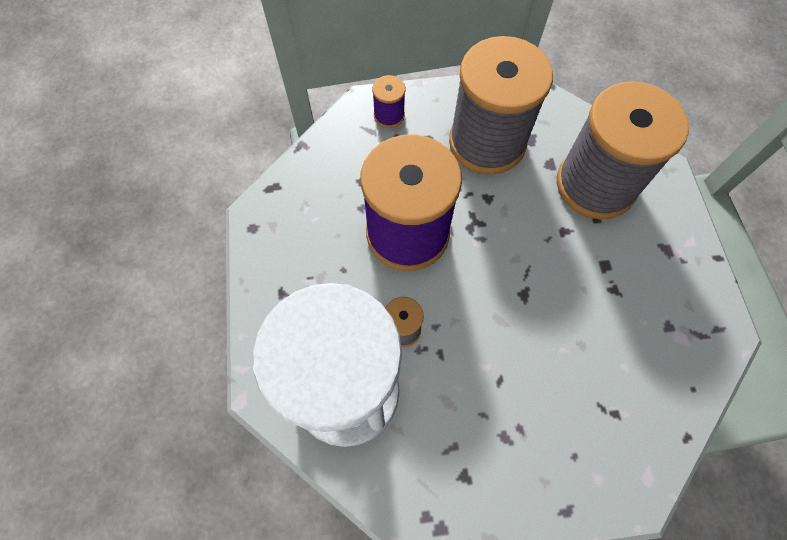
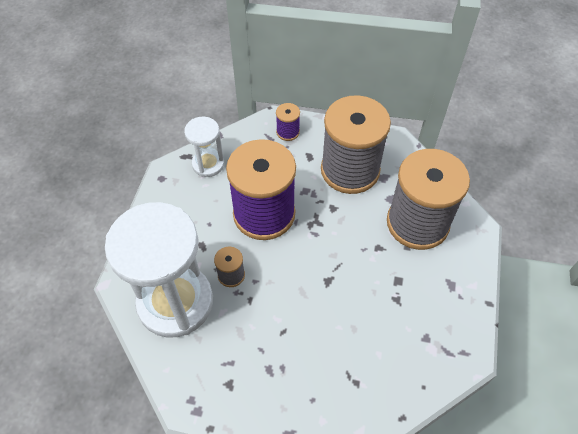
camera: 20 degrees right, 10 degrees down
none -> white hourglass [184,117,224,177]

